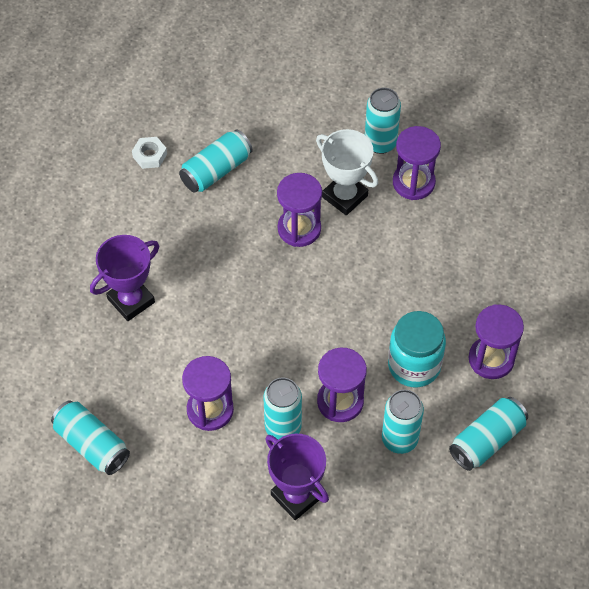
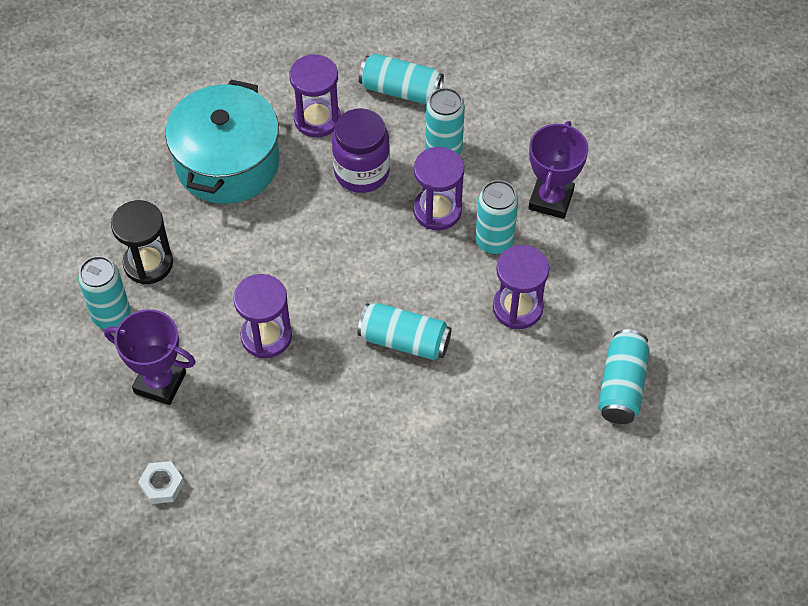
camera: 120 degrees left, 0 degrees up
purple trophy [90,235,159,321] -> purple trophy moved to [104,309,196,405]
white nut [132,137,167,169] -> white nut moved to [138,461,184,504]
turquoise can [179,129,253,192] -> turquoise can moved to [357,303,452,360]
white trophy [316,129,378,215] -> none
turquoise jar [388,311,446,388] -> purple jar [332,108,390,193]
purple hourglass [393,126,441,200] -> black hourglass [111,200,173,285]
none -> turquoise pot [165,80,279,204]

